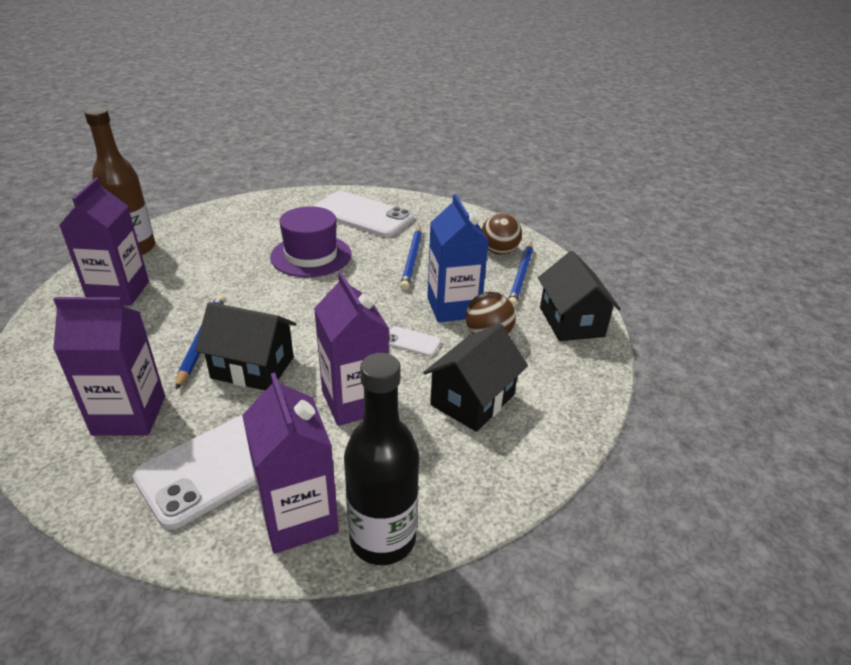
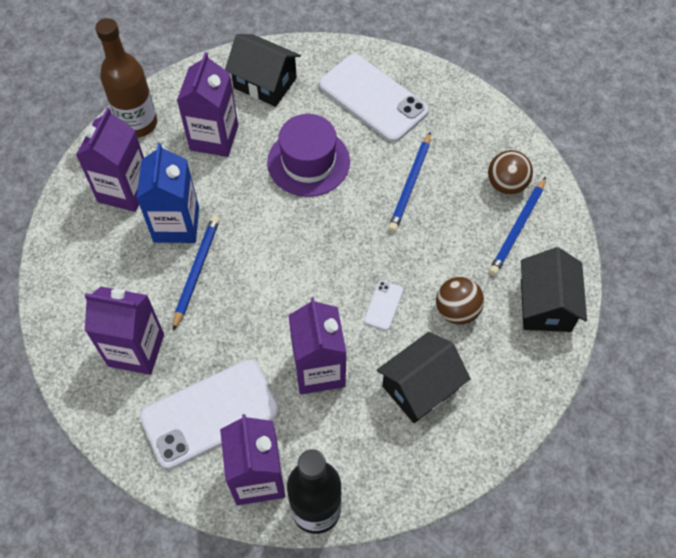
camera: 15 degrees right, 25 degrees up
black house [195,302,297,390] -> black house moved to [225,34,301,107]
white phone [389,326,441,356] -> white phone turned 75 degrees clockwise [364,280,403,330]
blue carton [427,194,489,322] -> blue carton moved to [137,143,199,243]
none -> purple carton [177,52,238,157]

